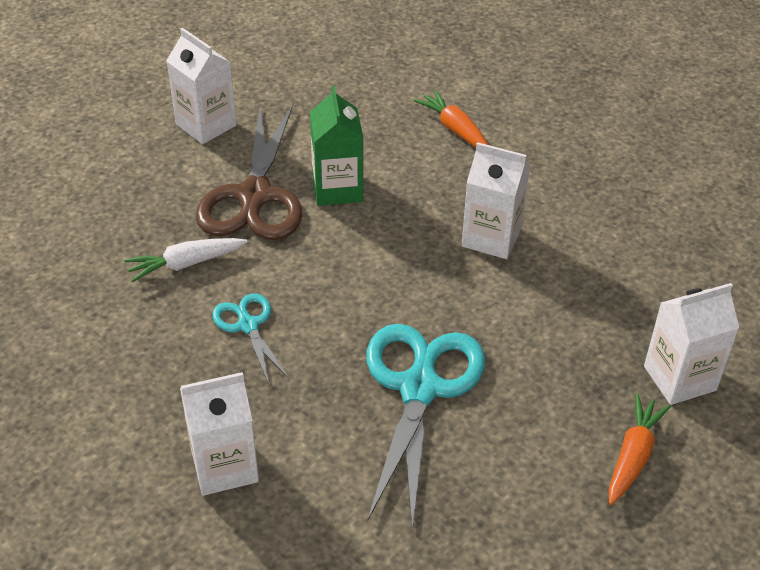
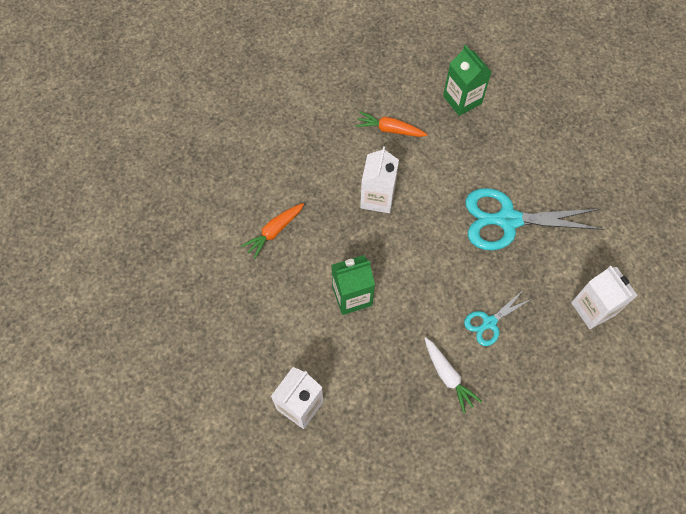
camera: 100 degrees left, 20 degrees up
brown scissors [196,104,303,240] -> none
orange carrot [609,394,671,505] -> orange carrot moved to [356,111,427,137]
white carton [644,283,739,405] -> green carton [443,45,491,116]

